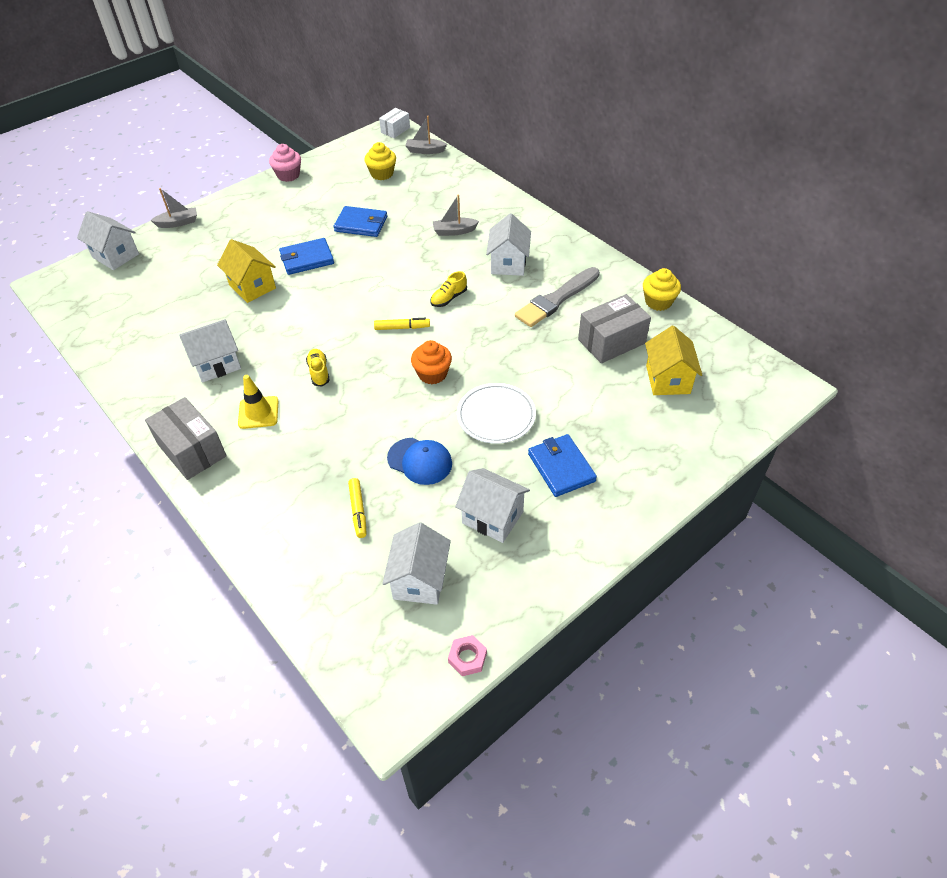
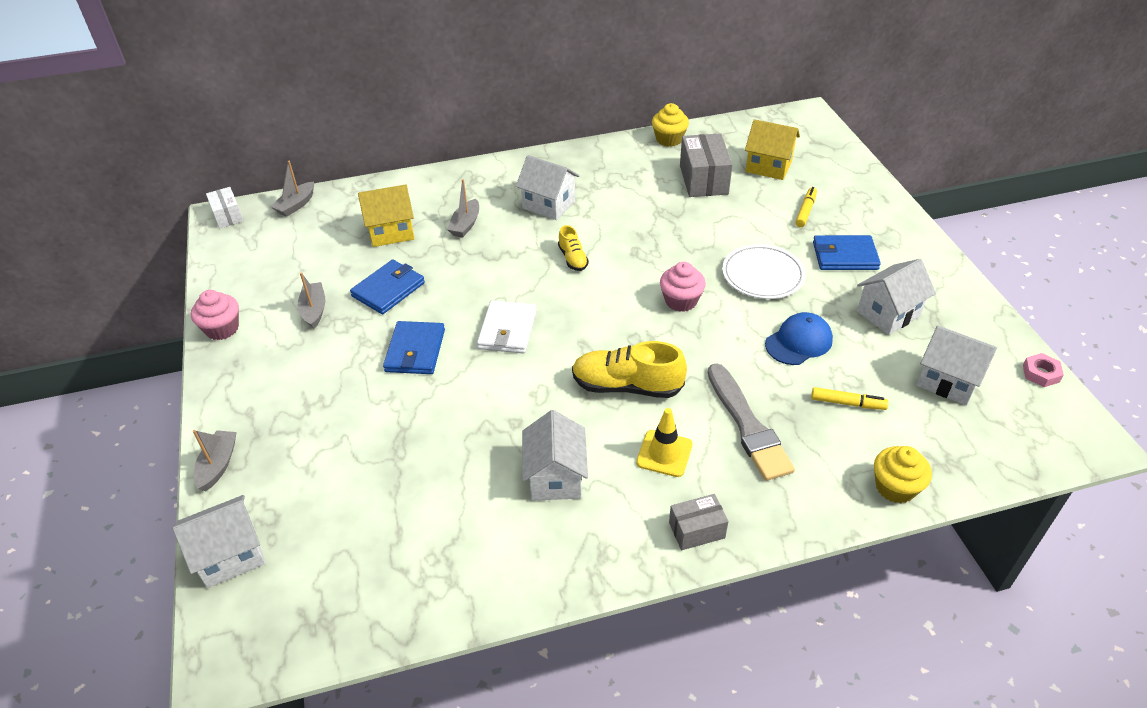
camera: 65 degrees left, 5 degrees down
grey box [145,397,227,480] -> grey box [669,494,729,550], size x0.59
yellow house [217,239,276,303] -> yellow house moved to [358,184,415,247]
yellow shoe [306,349,330,386] -> yellow shoe [572,341,687,398], size x1.86
yellow cupcake [364,142,396,180] -> yellow cupcake moved to [874,446,932,503]
yellow marker [374,318,430,330] -> yellow marker moved to [795,187,817,227]
orange cupcake [411,340,452,384] -> pink cupcake [660,262,706,312]
grey brush [515,267,600,327] -> grey brush moved to [707,363,795,481]
none -> grey boat [298,272,326,329]
none -> white wallet [477,300,537,354]

